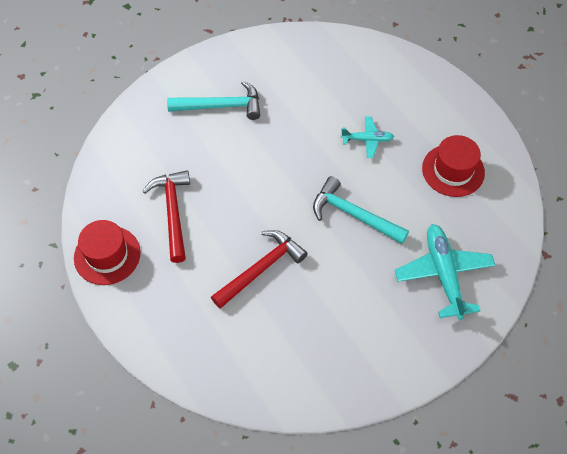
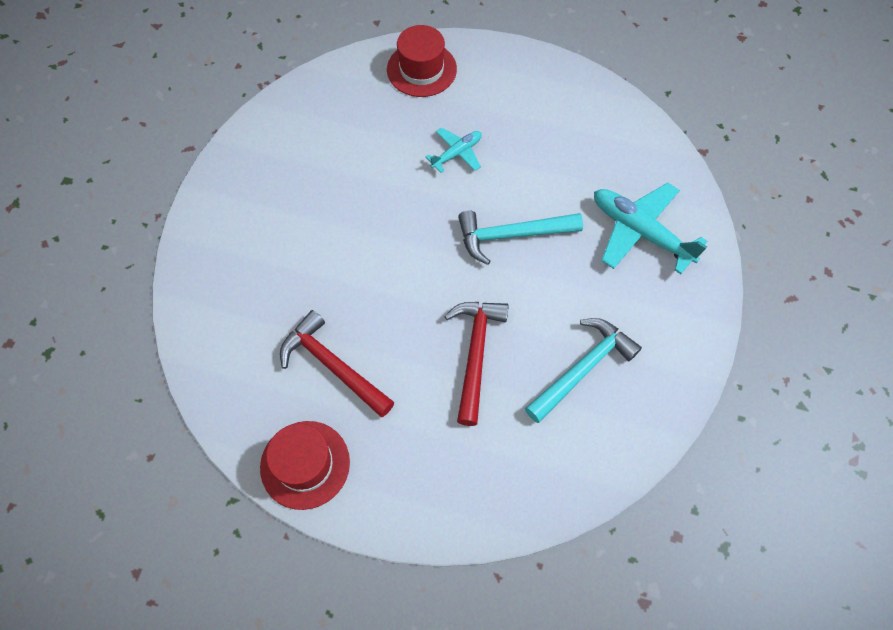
camera: 40 degrees left, 5 degrees up
turquoise hammer [167,81,260,120] -> turquoise hammer moved to [525,318,642,423]
red hat [422,135,485,197] -> red hat moved to [387,25,457,97]

